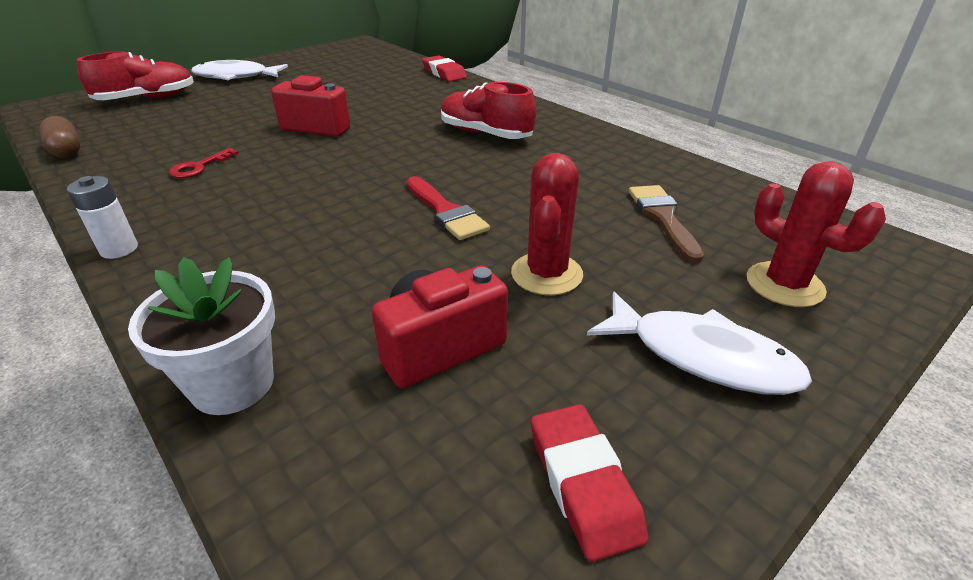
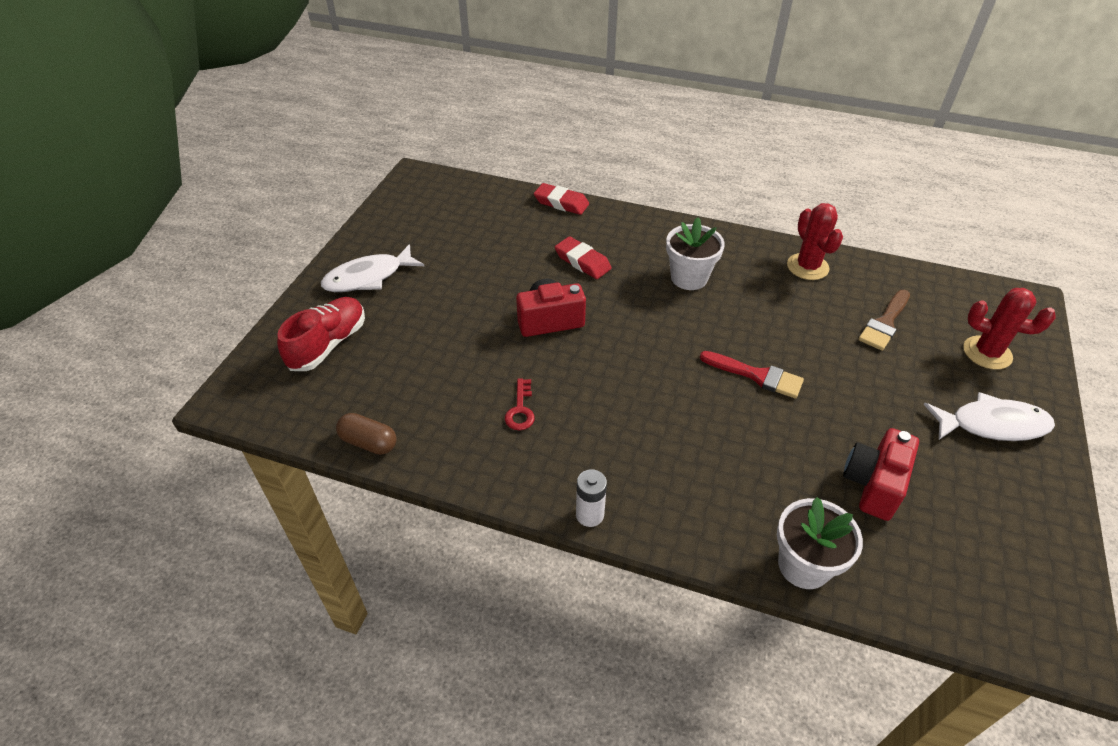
camera: 30 degrees left, 10 degrees up
red shoe [441,82,536,139] -> white flower pot [666,217,725,290]
red cactus [511,153,583,295] -> red cactus moved to [787,203,843,280]
red eraser [531,404,648,562] -> red eraser moved to [555,236,612,279]
brown brush [629,185,704,263] -> brown brush turned 105 degrees counterclockwise [858,290,910,351]

